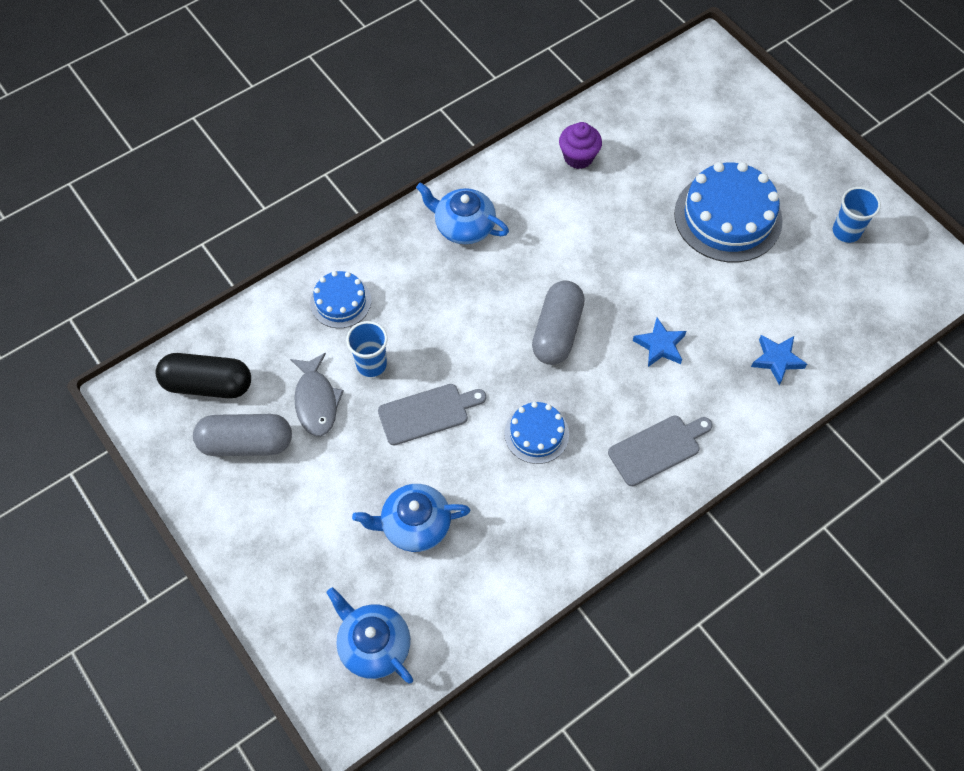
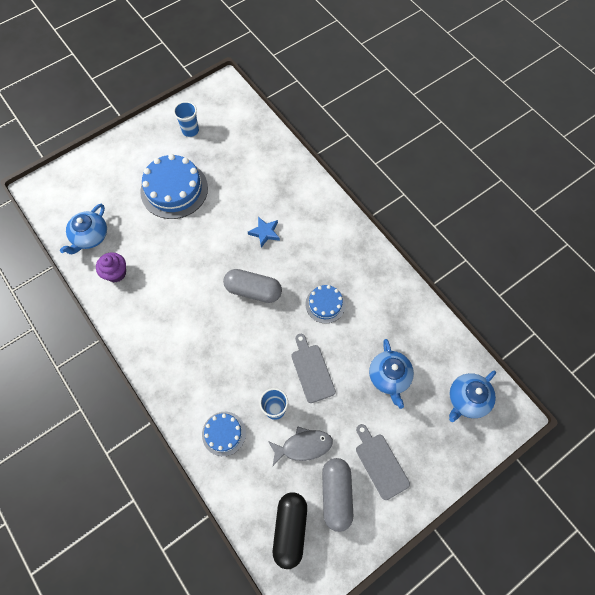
camera: 90 degrees left, 5 degrees up
blue teapot [416,182,509,244] -> blue teapot moved to [60,204,107,254]
grey cutting board [608,416,712,486] -> grey cutting board moved to [356,424,410,500]
blue star [751,335,807,385] -> none

